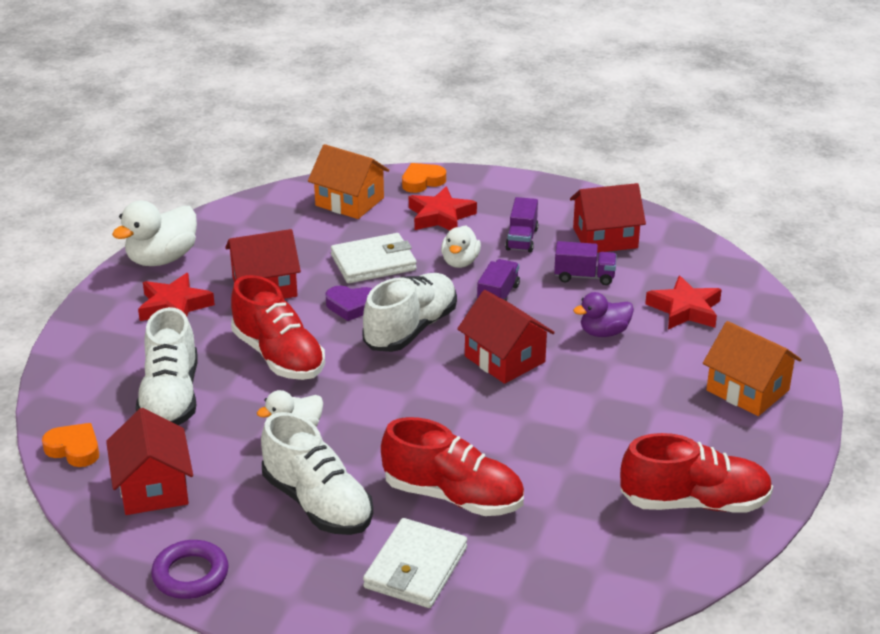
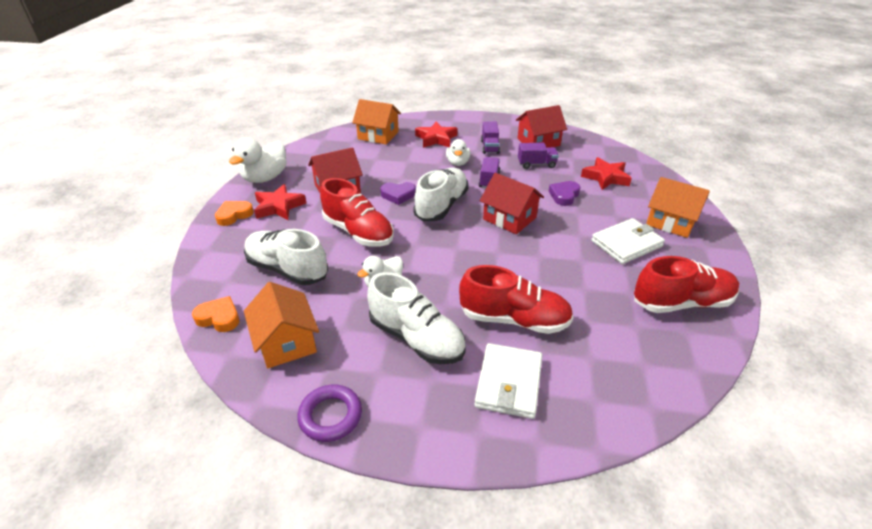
camera: 10 degrees left, 5 degrees up
red house [106,408,193,515] -> orange house [244,282,319,368]
white shoe [136,307,198,425] -> white shoe turned 135 degrees clockwise [244,229,328,285]
white wallet [331,233,417,283] -> white wallet moved to [591,218,665,264]
orange heart [402,163,446,193] -> orange heart moved to [215,201,254,226]
purple duck [573,292,634,337] -> purple heart [549,181,581,206]

